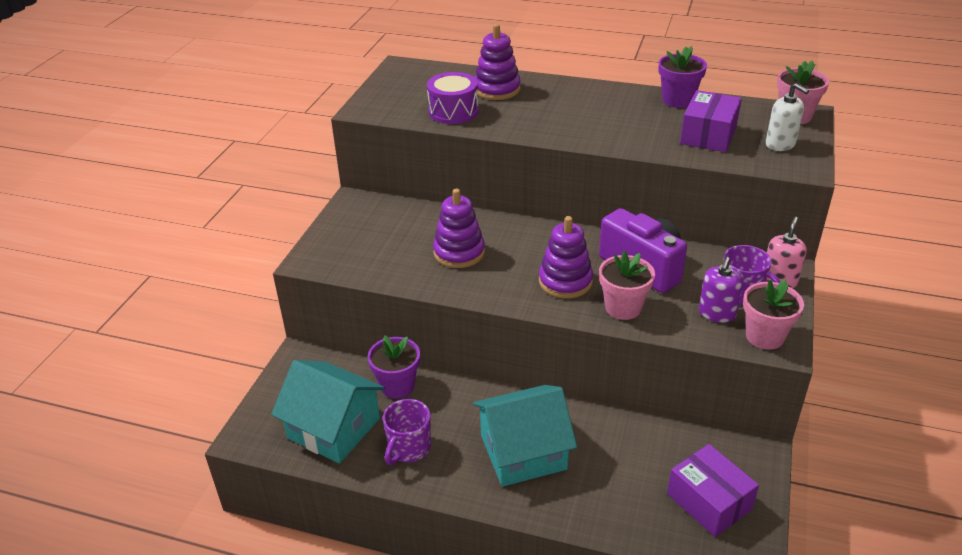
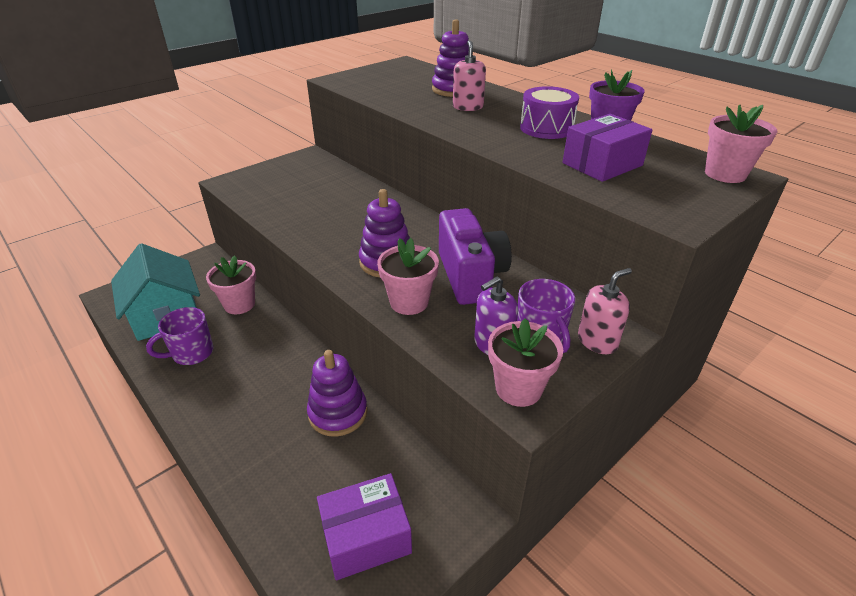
camera: 30 degrees right, 0 degrees up
purple flower pot [368,335,420,399] -> pink flower pot [206,255,256,314]
purple drum [427,72,479,124] -> purple drum moved to [520,86,579,139]
purple stacking toy [433,189,485,268] -> purple stacking toy moved to [307,350,367,437]
turquoise house [473,385,577,487] -> none
purple box [667,444,759,537] -> purple box turned 75 degrees clockwise [317,473,412,580]
white soap dispenser [765,83,809,151] -> none
none -> pink soap dispenser [453,41,486,111]

